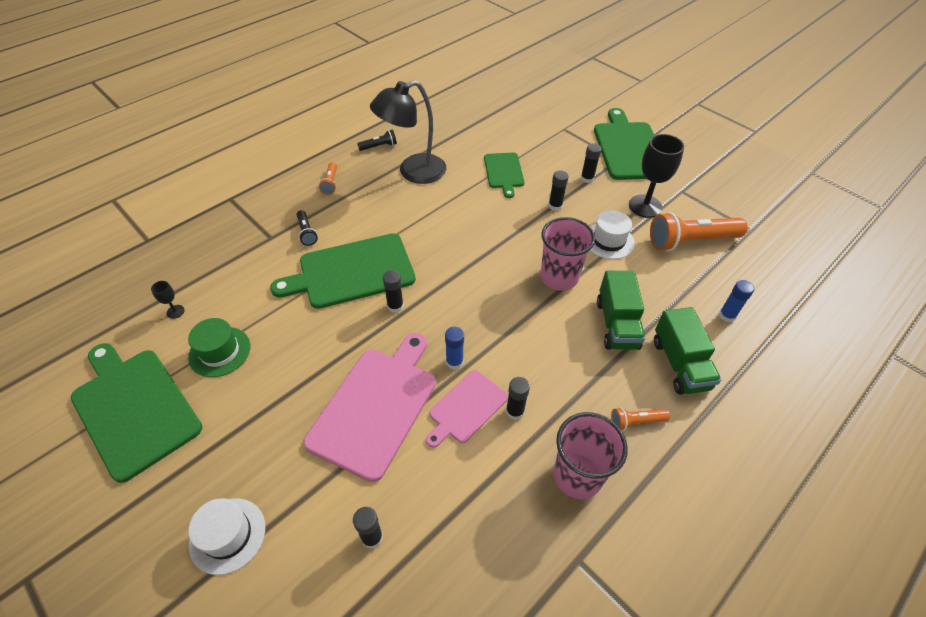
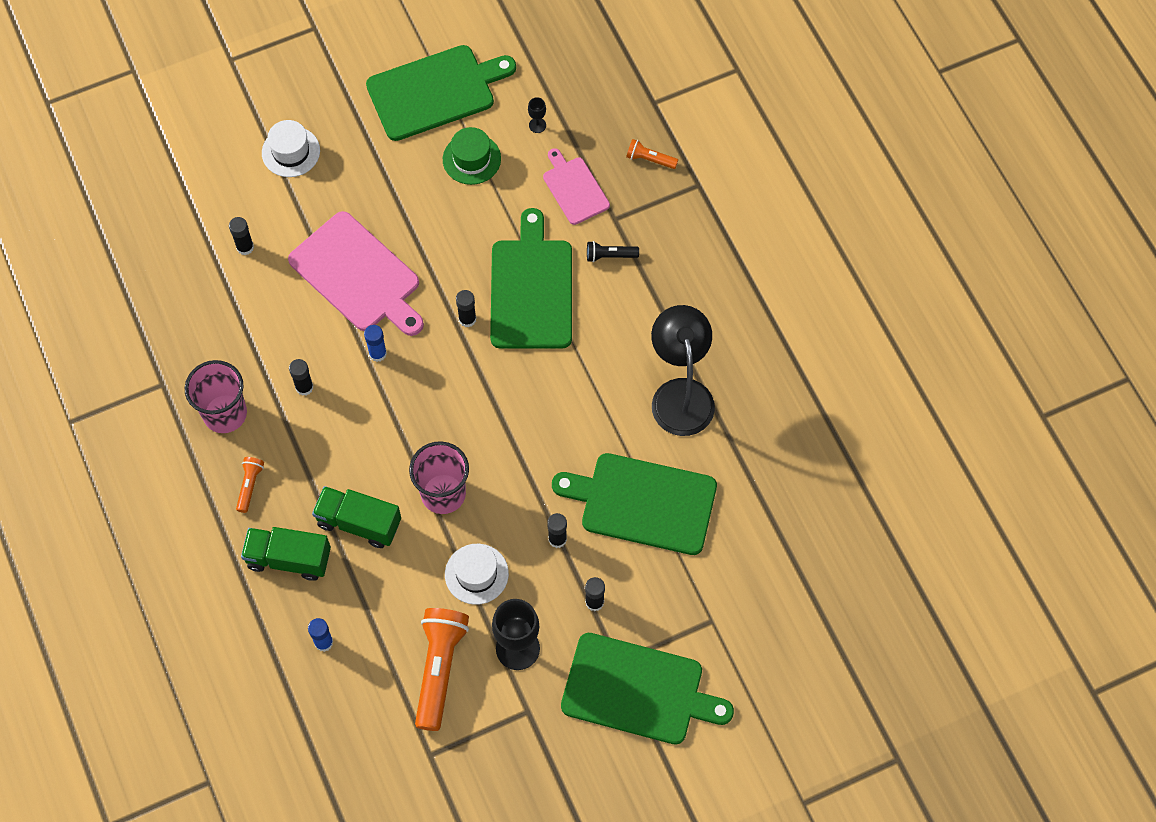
camera: 110 degrees right, 15 degrees up
orange flashlight [319,162,337,195] -> orange flashlight moved to [626,139,678,169]
black flashlight [357,130,397,151] -> none
pink cutting board [426,370,508,448] -> pink cutting board moved to [543,148,610,225]
green cutting board [484,153,524,198] -> green cutting board [552,453,717,555], size x1.76

